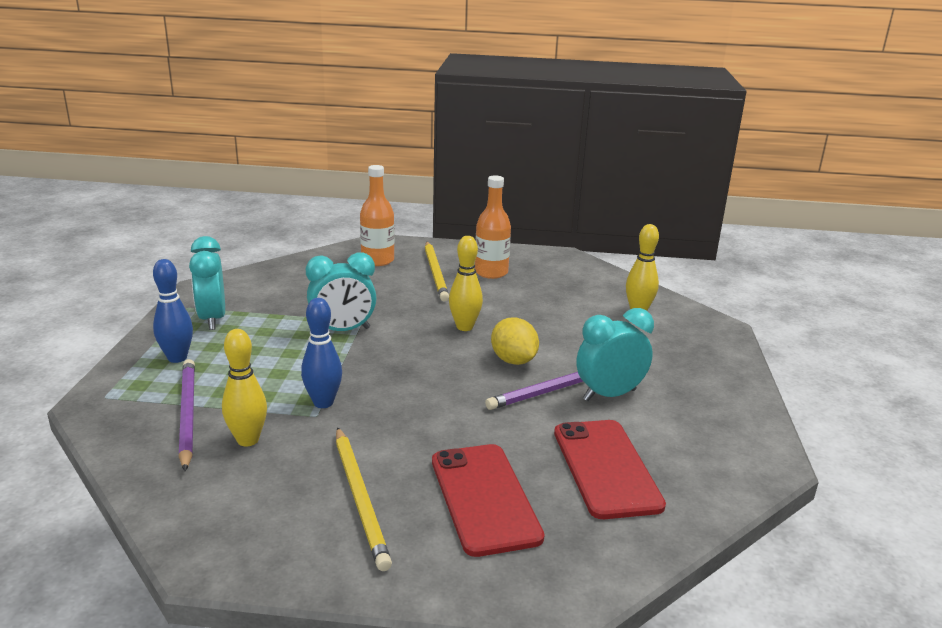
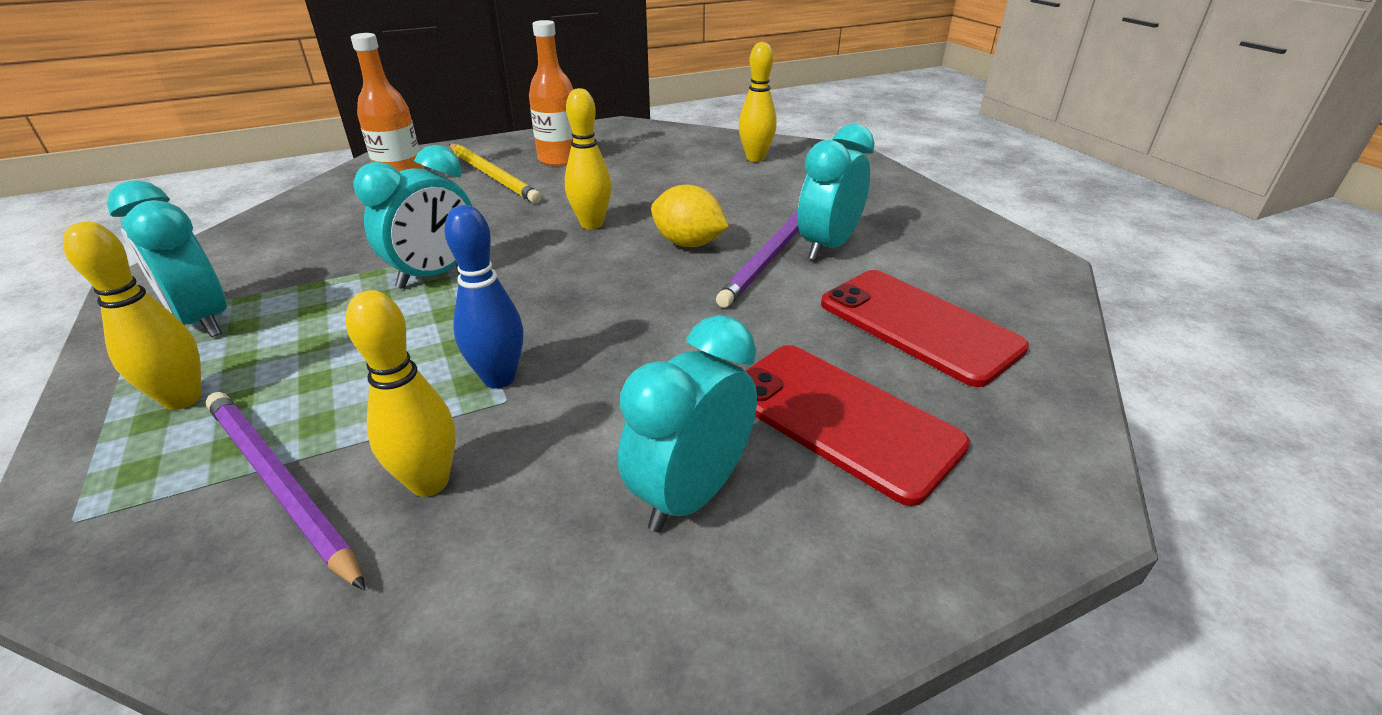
camera: 30 degrees left, 10 degrees up
blue bowling pin [153,259,193,363] -> yellow bowling pin [63,221,202,410]
yellow pencil [336,427,392,571] -> turquoise clock [618,315,757,532]

